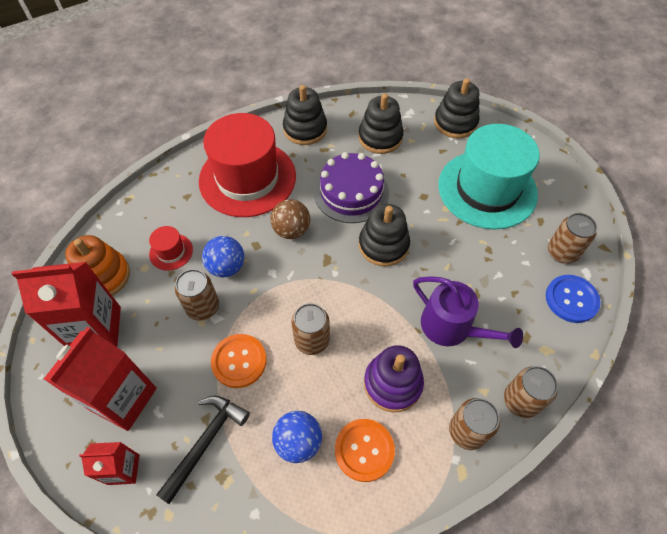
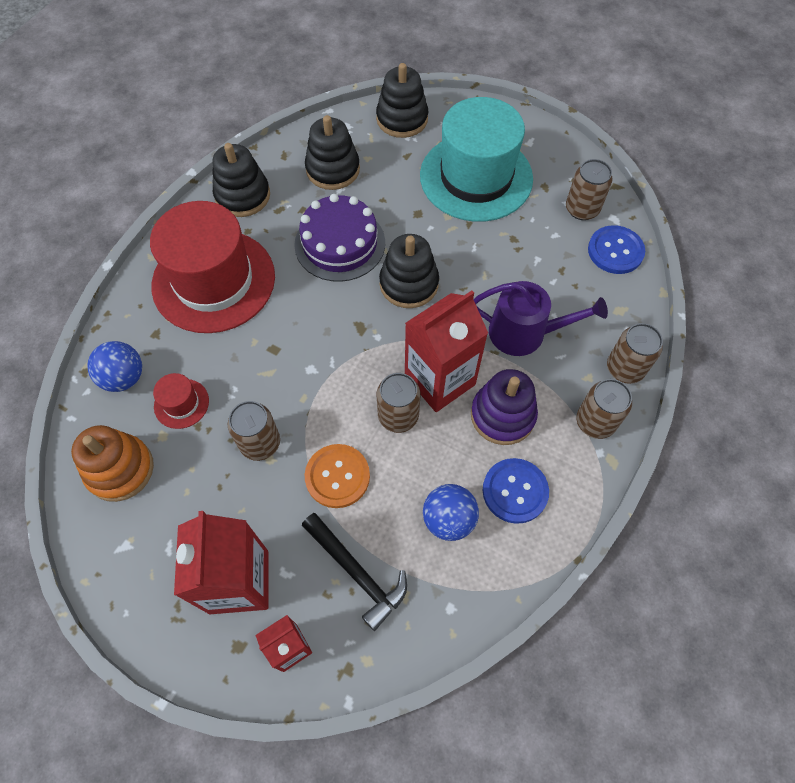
camera: 30 degrees left, 5 degrees up
red carton [12,262,121,347] -> red carton moved to [405,290,488,412]
black hammer [156,396,250,504] -> black hammer turned 135 degrees clockwise [302,513,407,631]
blue ball [202,236,244,278] -> blue ball moved to [88,341,142,392]
brown ball [270,199,310,239] -> none
orange button [335,419,395,482] -> blue button [482,458,549,524]

